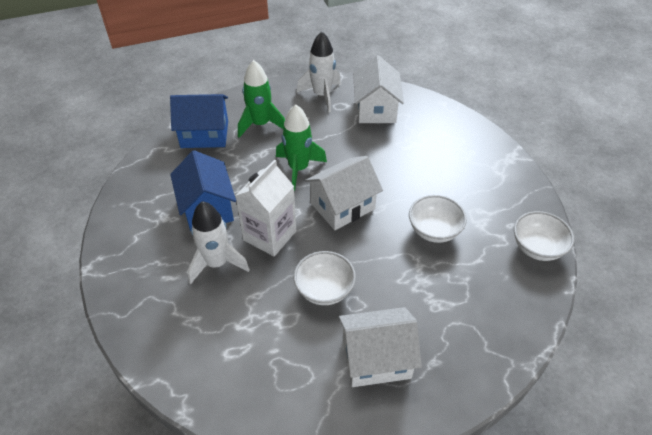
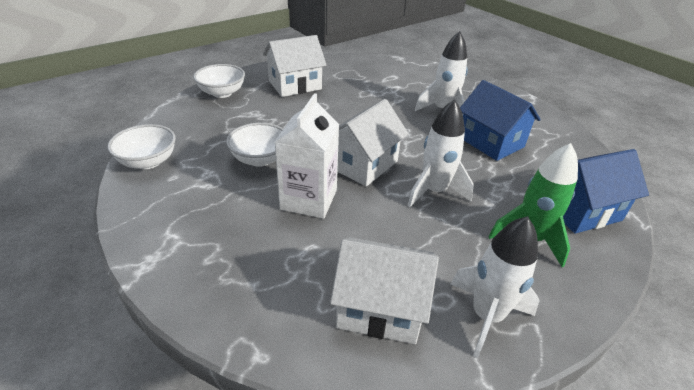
camera: 160 degrees right, 10 degrees down
white carton [235,160,296,257] -> white carton moved to [275,93,339,219]
green rocket [276,104,327,191] -> white rocket [408,99,474,207]
white bowl [294,251,356,305] -> white bowl moved to [193,64,245,98]
white house [353,55,404,123] -> white house turned 60 degrees counterclockwise [330,237,439,344]

